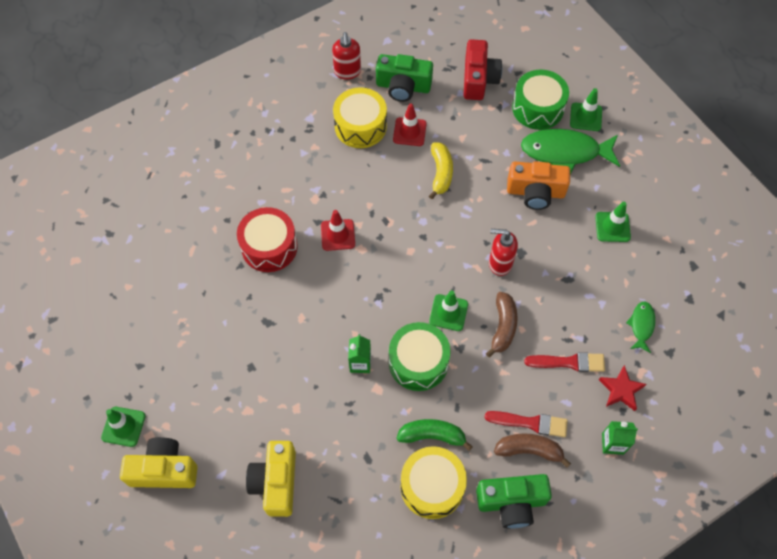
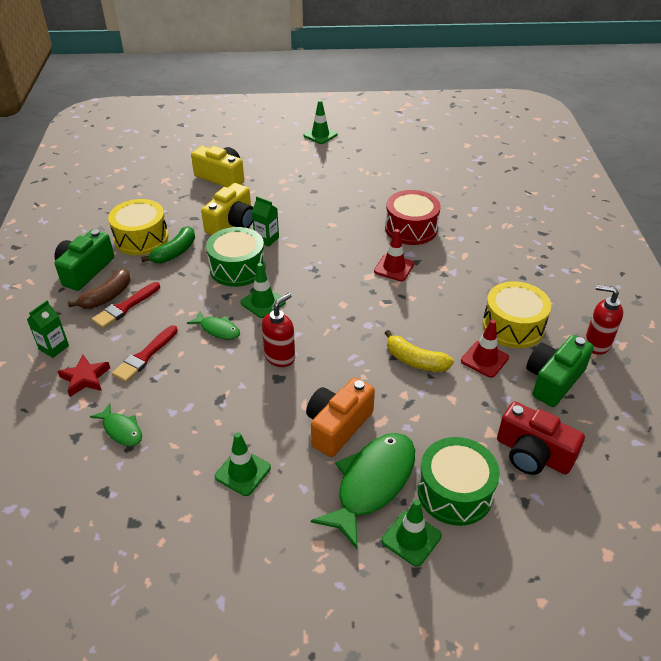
camera: 120 degrees right, 20 degrees down
yellow camera [120,437,198,488] -> yellow camera moved to [201,183,253,235]
brown banana [486,292,517,357] -> green fish [187,311,240,340]

